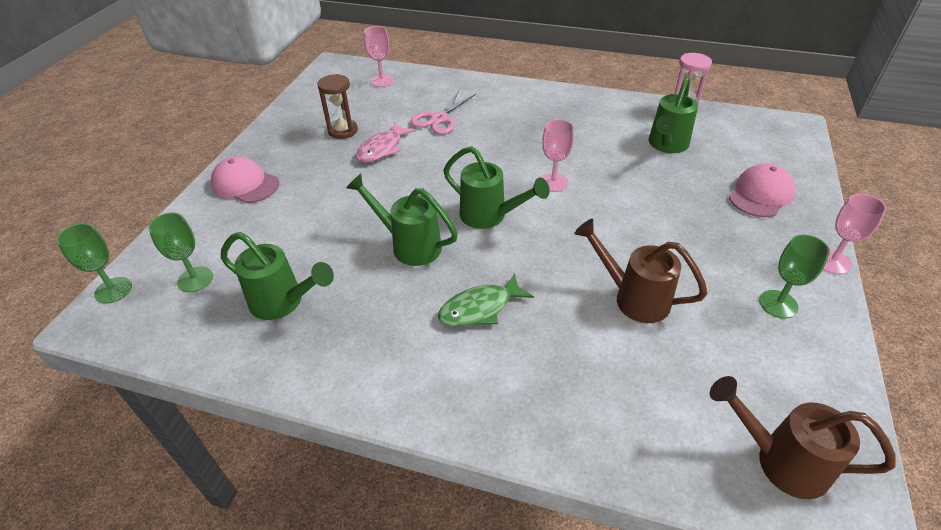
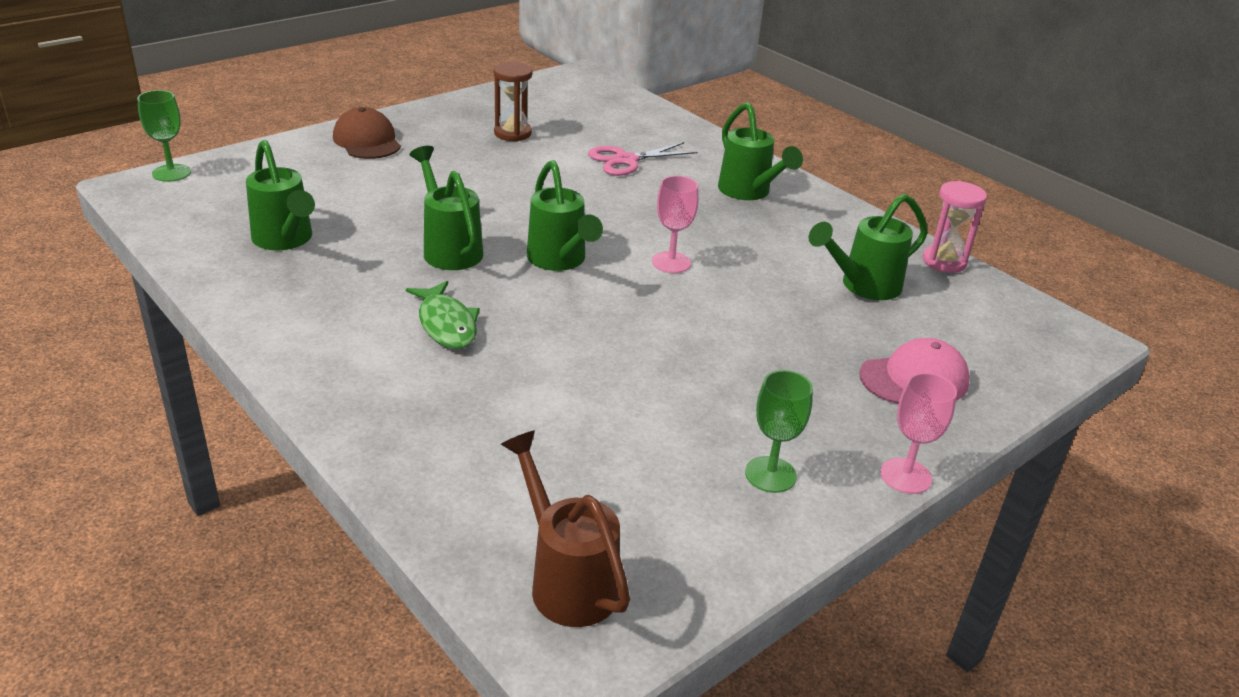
camera: 30 degrees right, 10 degrees down
green goblet [148,212,213,292] -> none
pink cap [211,156,279,203] -> brown cap [333,107,401,159]
pink fish [356,122,416,163] -> none
pink goblet [364,26,394,87] -> none
green fish [438,273,534,327] -> green fish turned 120 degrees counterclockwise [406,281,480,349]
brown watering can [574,219,707,323] -> none
none -> green watering can [718,102,803,200]

